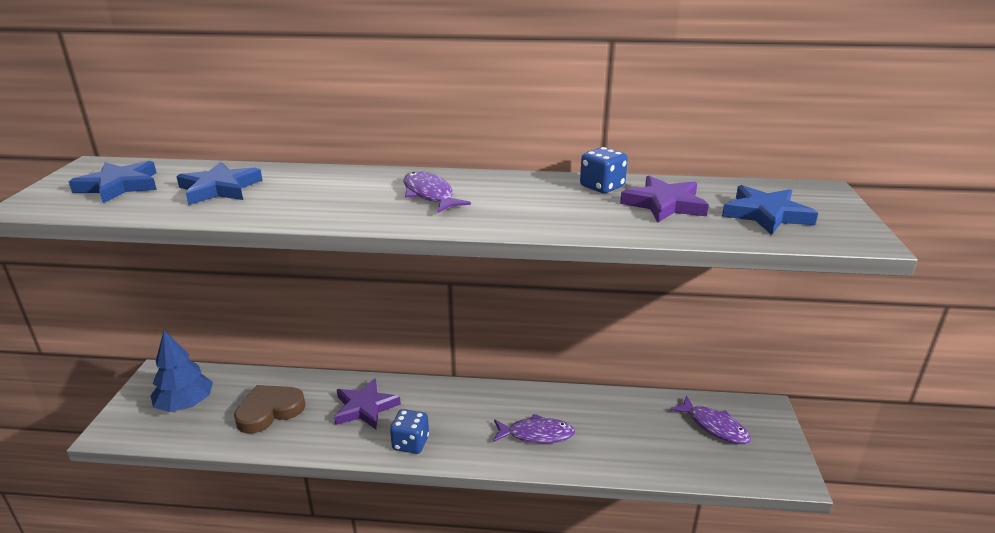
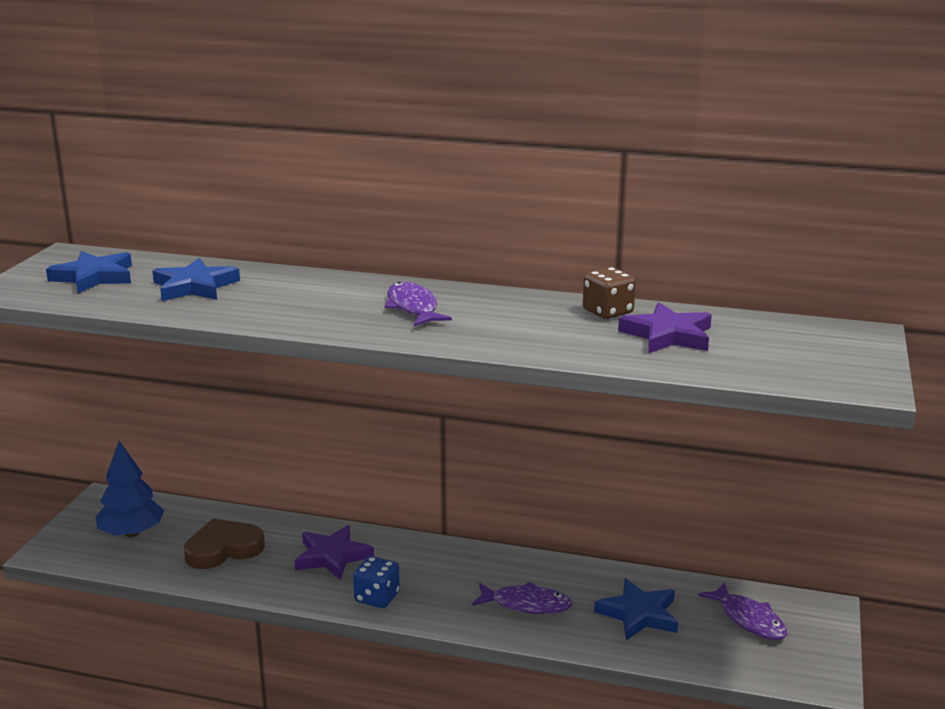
camera: 10 degrees right, 5 degrees down
blue dice [580,147,628,193] -> brown dice [583,267,636,319]
blue star [722,185,818,235] -> blue star moved to [594,578,678,641]

